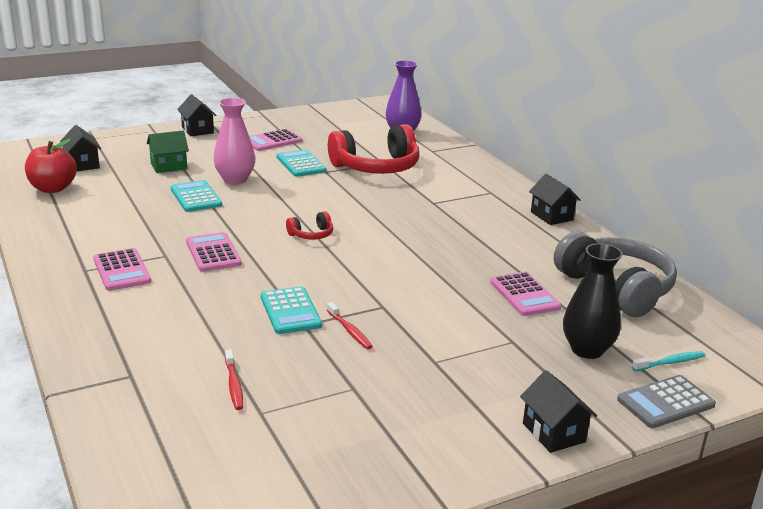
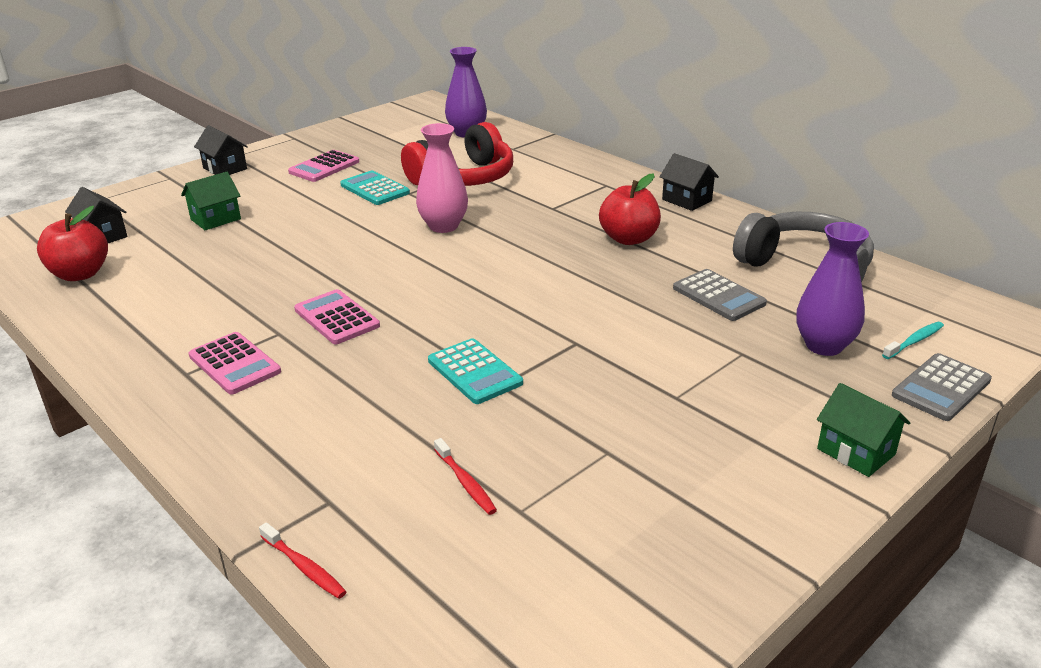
camera: 15 degrees left, 5 degrees up
turquoise calculator [171,180,222,212] -> none
pink vase [214,98,255,184] -> pink vase moved to [416,123,468,233]
red headphones [286,211,333,240] -> none
red toothbrush [327,302,373,349] -> red toothbrush moved to [259,522,347,599]
pink calculator [490,272,561,316] -> grey calculator [673,269,767,321]
black house [520,370,597,453] -> green house [817,383,911,477]
black vase [563,243,623,359] -> purple vase [797,222,869,356]
none -> red apple [599,173,661,245]

